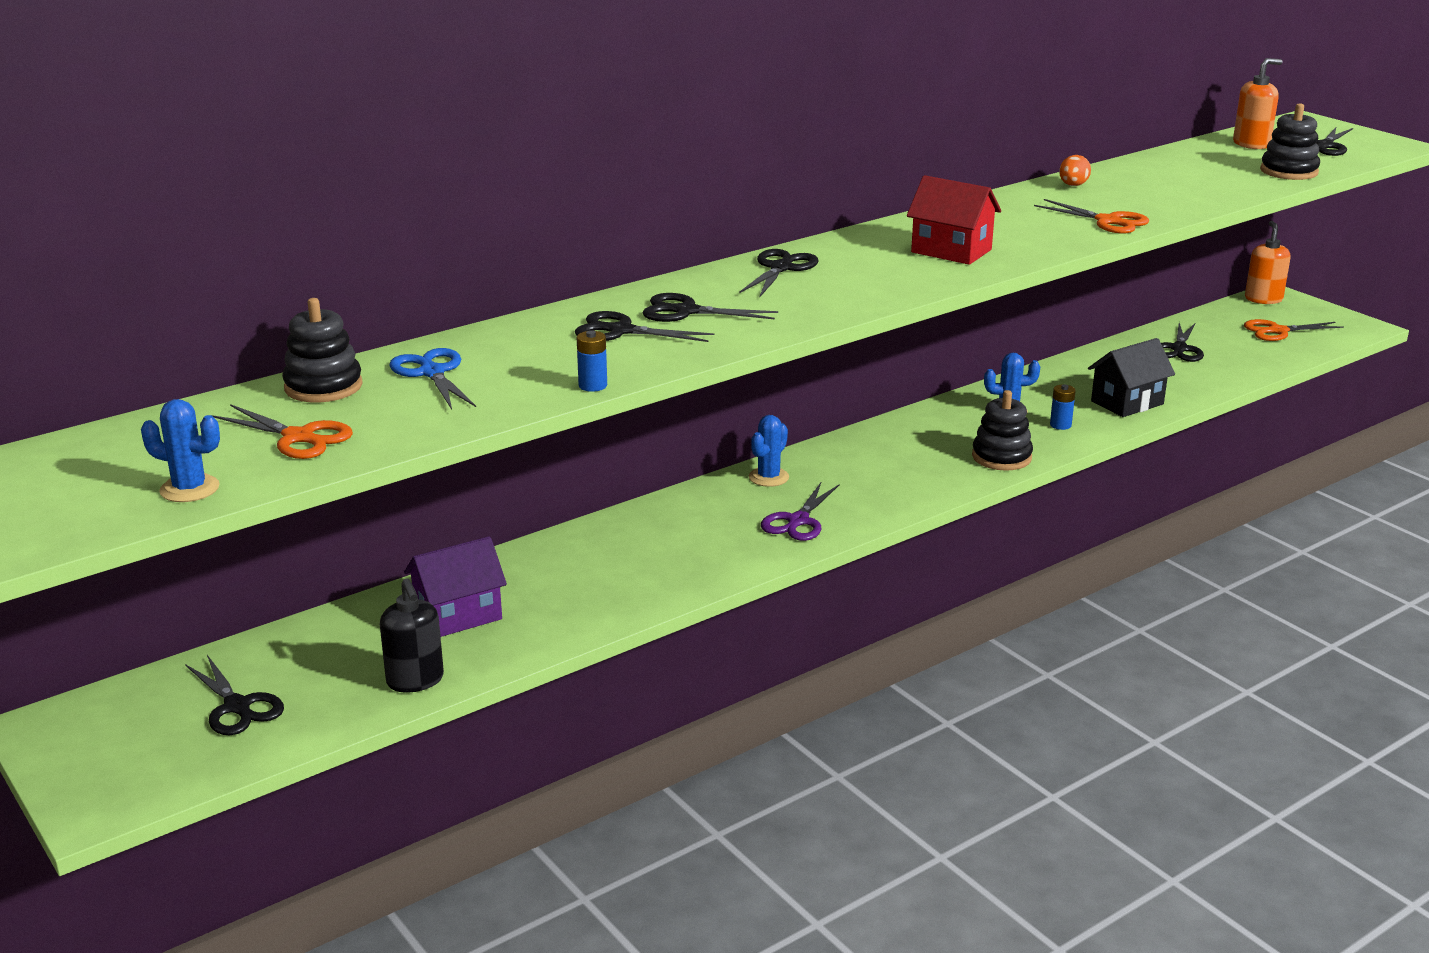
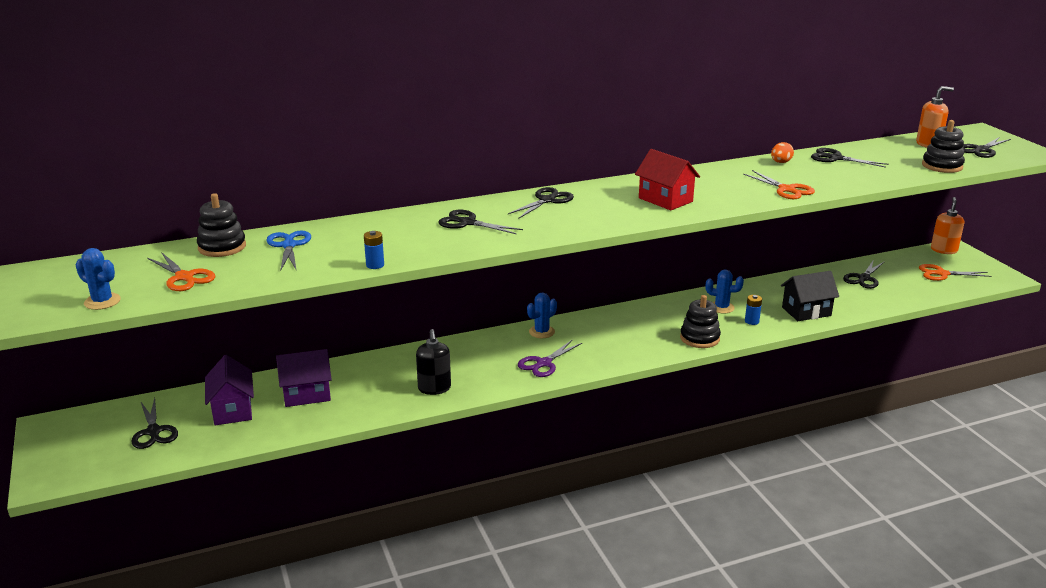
camera: 15 degrees right, 0 degrees up
black soap dispenser [380,578,444,693] -> black soap dispenser moved to [416,329,451,395]
black scissors [575,311,714,342] -> black scissors moved to [811,148,889,168]
none -> purple house [205,355,254,425]

